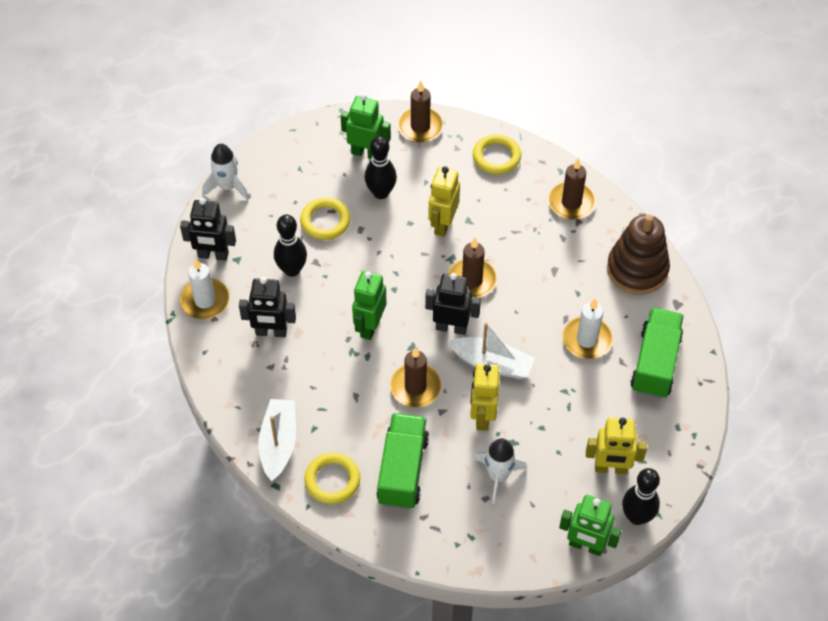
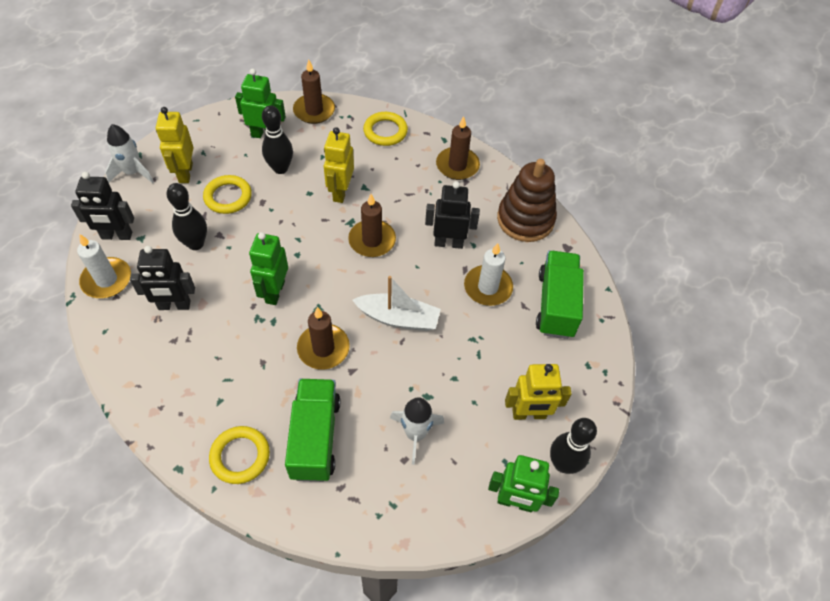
camera: 10 degrees left, 0 degrees up
white boat [259,399,296,481] -> none
black robot [425,273,481,335] -> black robot moved to [425,181,480,249]
yellow robot [470,363,500,431] -> yellow robot moved to [156,107,193,183]

